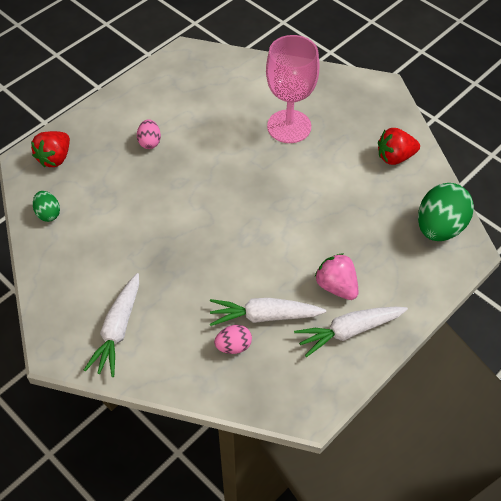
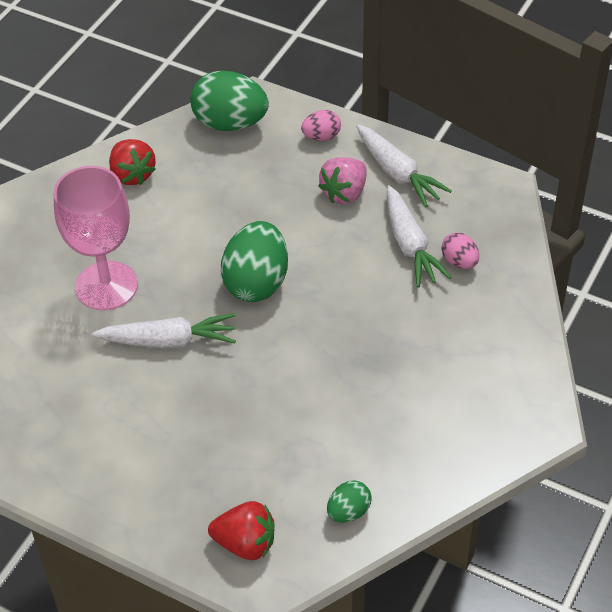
camera: 105 degrees left, 5 degrees down
white carrot [84,273,139,377] -> white carrot moved to [92,313,236,349]
pink egg [137,119,161,149] -> pink egg moved to [301,110,341,141]
none -> green egg [221,221,288,302]

